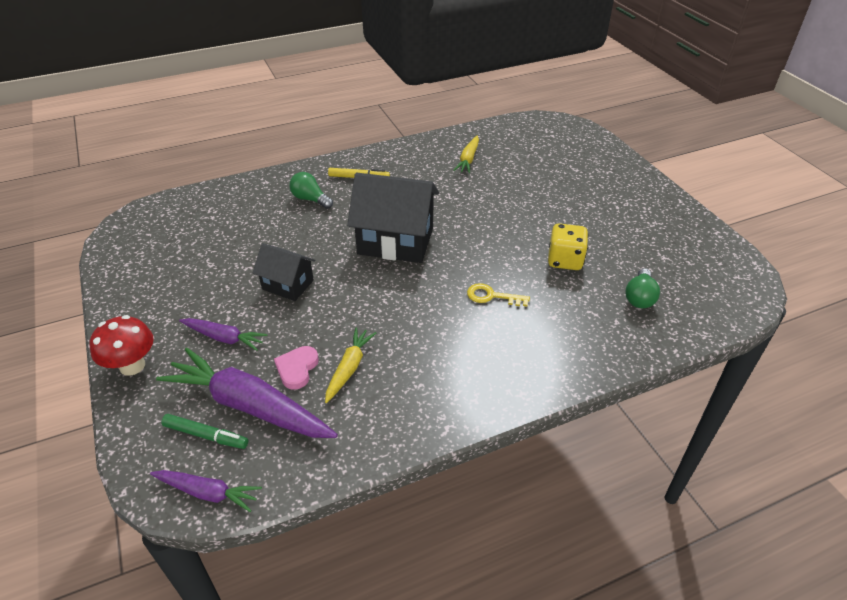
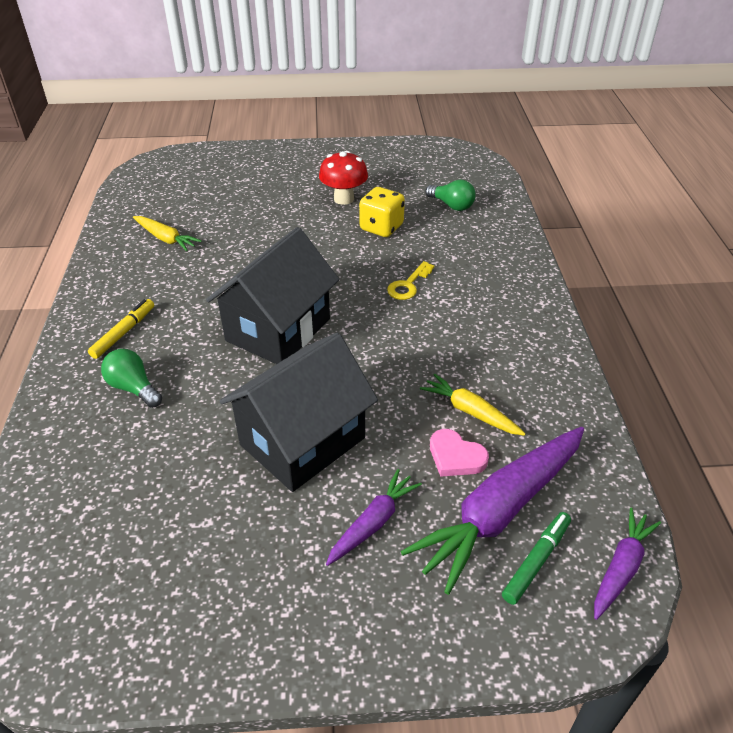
camera: 70 degrees left, 0 degrees up
red mushroom [90,315,154,376] -> red mushroom moved to [319,151,368,205]
black house [253,243,316,301] -> black house [220,333,378,492], size x1.77
green light bulb [289,172,333,209] -> green light bulb turned 75 degrees clockwise [101,349,162,408]

